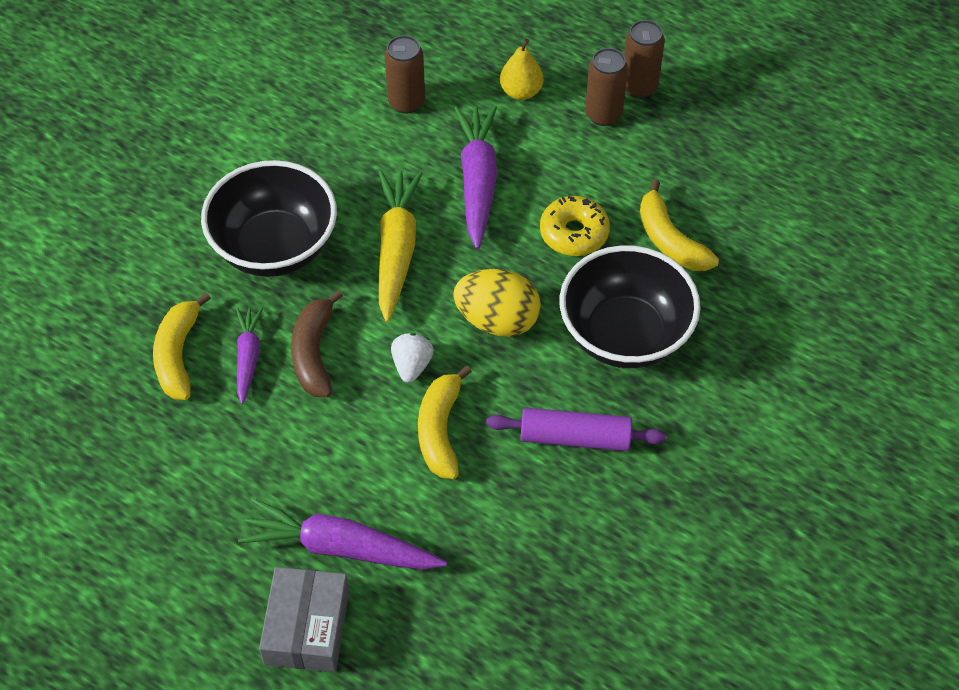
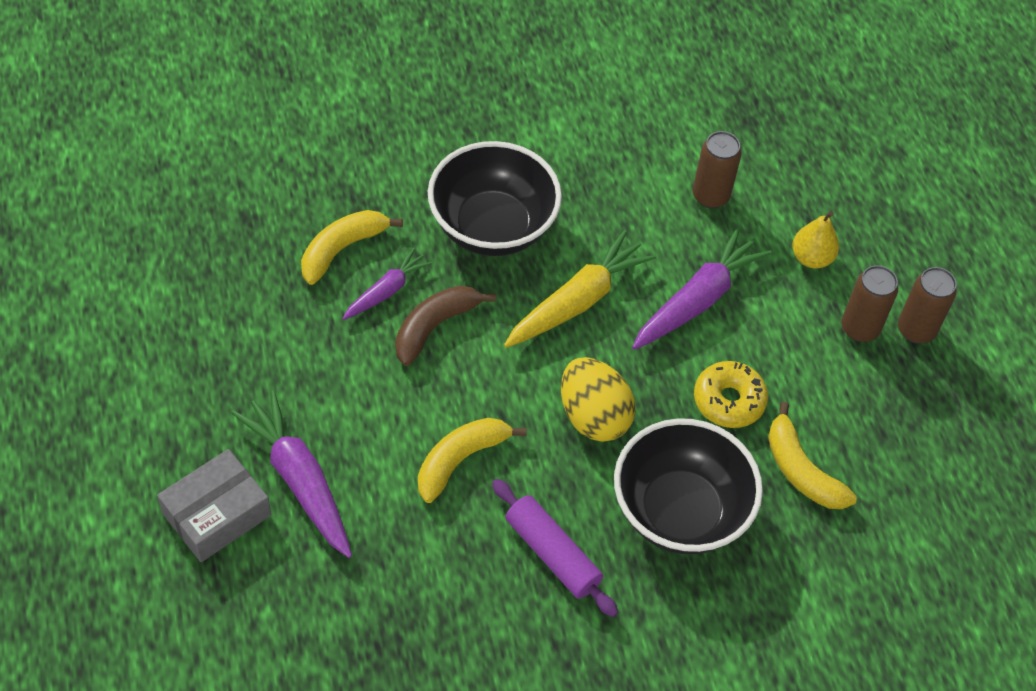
camera: 40 degrees right, 0 degrees up
white strawberry [391,333,434,383] -> none
yellow banana [640,180,719,271] -> yellow banana turned 45 degrees counterclockwise [768,402,857,509]

